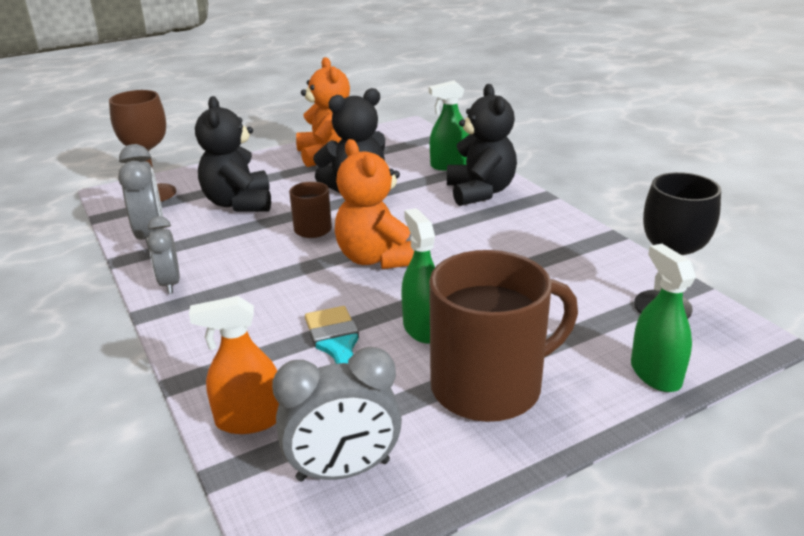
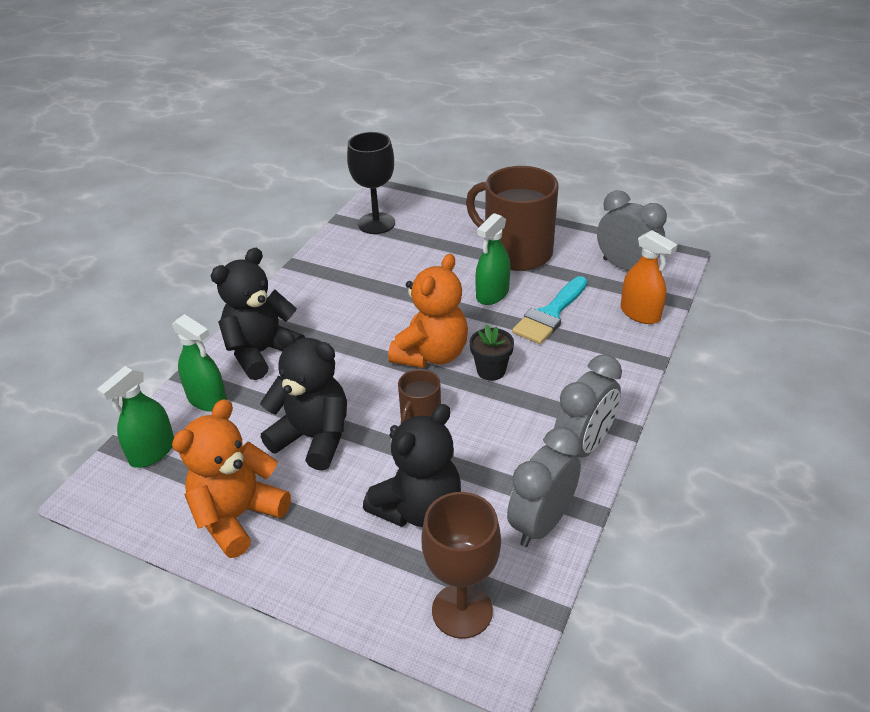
camera: 125 degrees left, 10 degrees up
grey clock [147,216,180,294] -> grey clock [554,354,622,457], size x1.51
green spray bottle [631,244,696,392] -> green spray bottle moved to [97,366,174,468]
none -> black flower pot [470,324,514,381]

